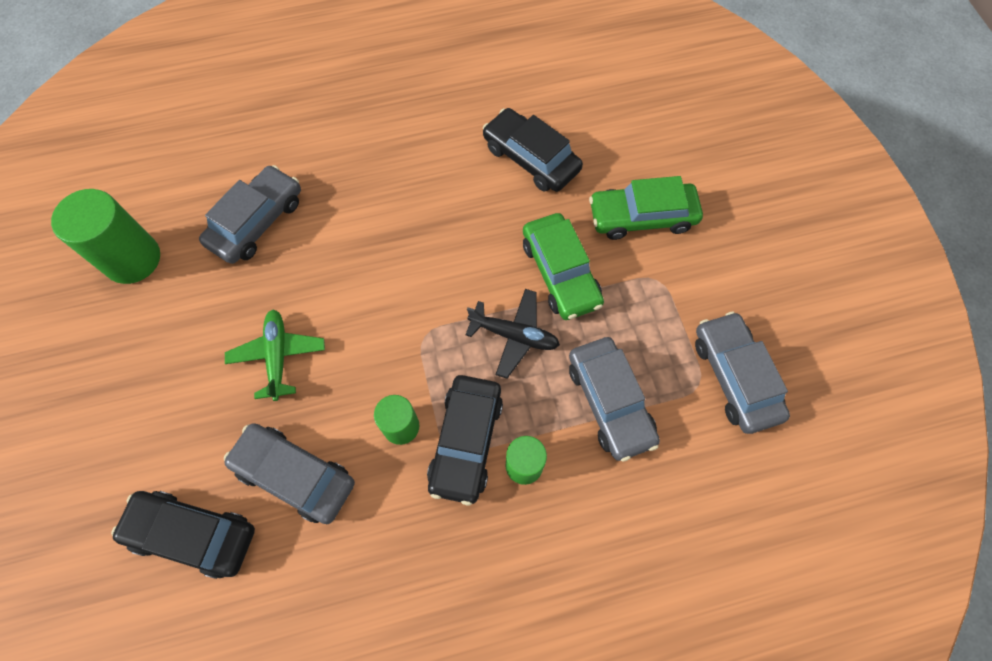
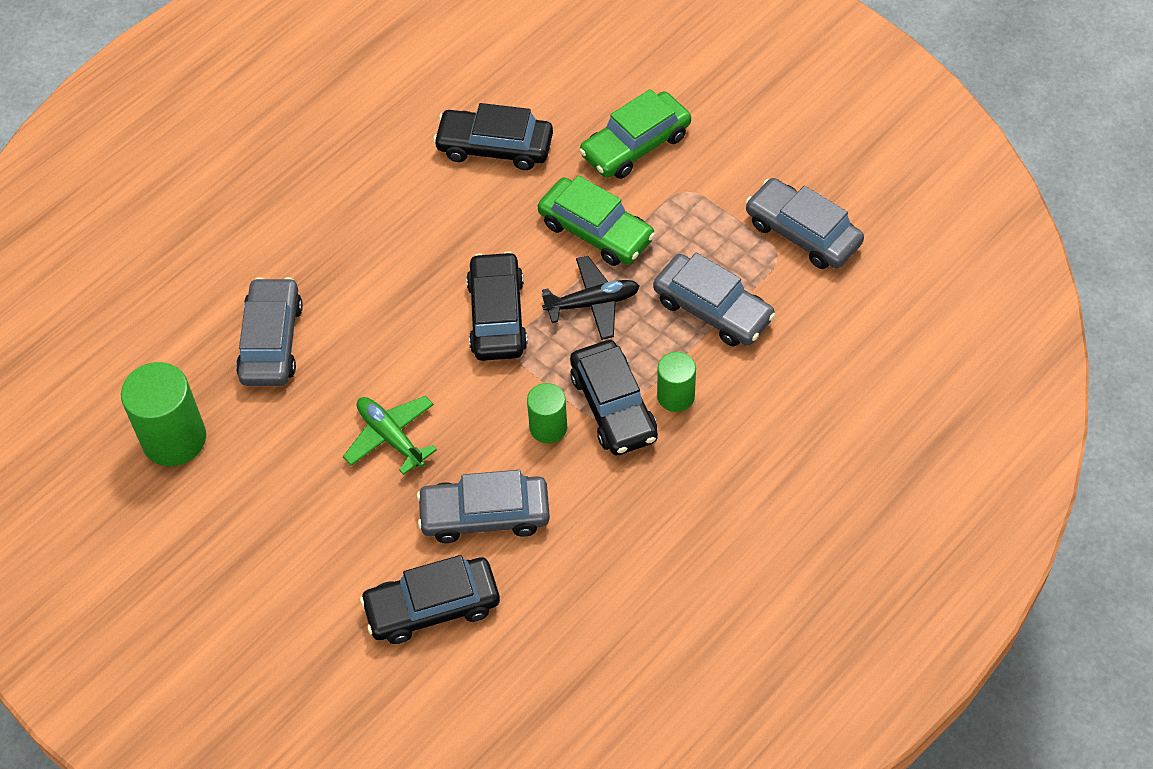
camera: 30 degrees left, 10 degrees down
none -> black car [466,251,528,361]

